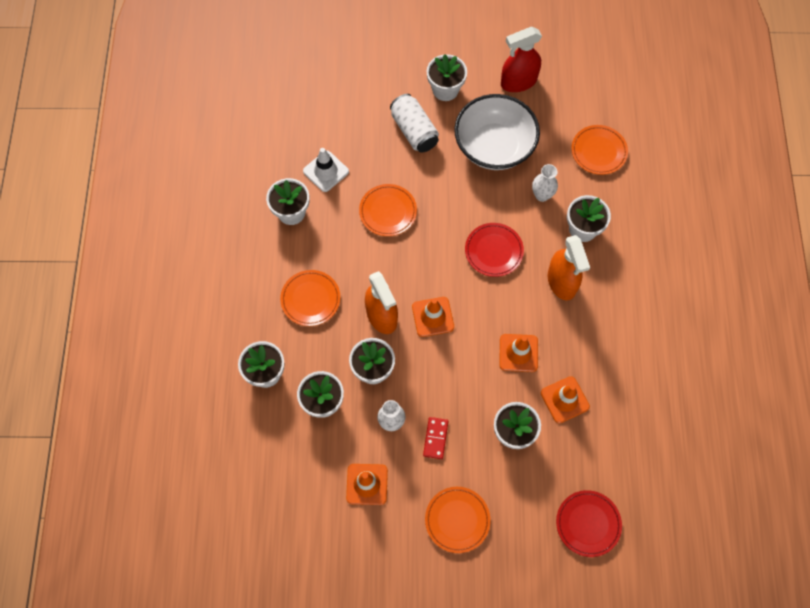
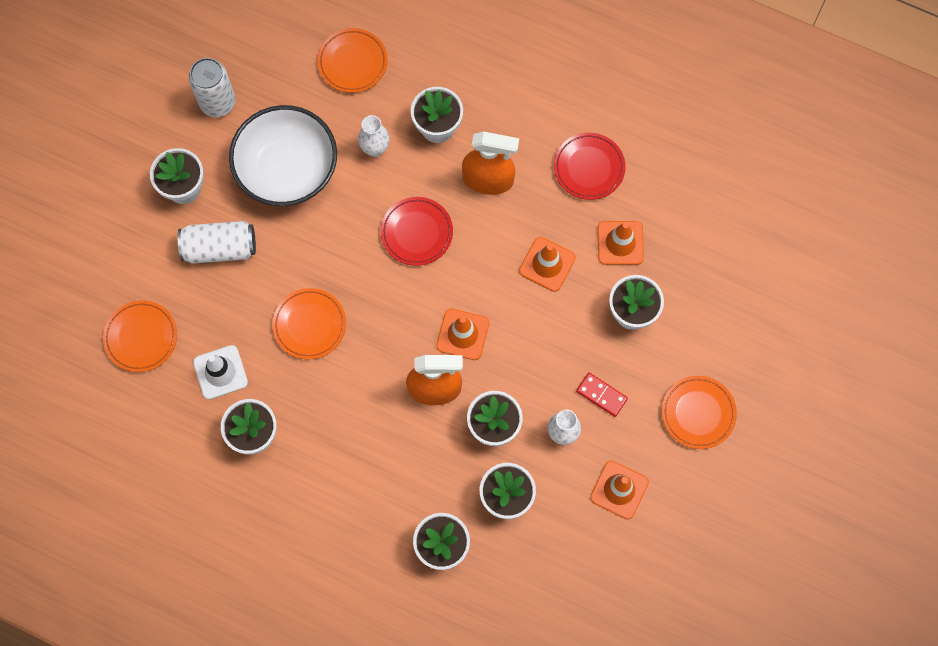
camera: 65 degrees left, 5 degrees up
orange plate [280,270,340,326] -> orange plate moved to [103,300,177,372]
red spray bottle [501,27,542,92] -> white can [189,58,235,117]
red plate [556,490,622,557] -> red plate moved to [554,133,626,200]

